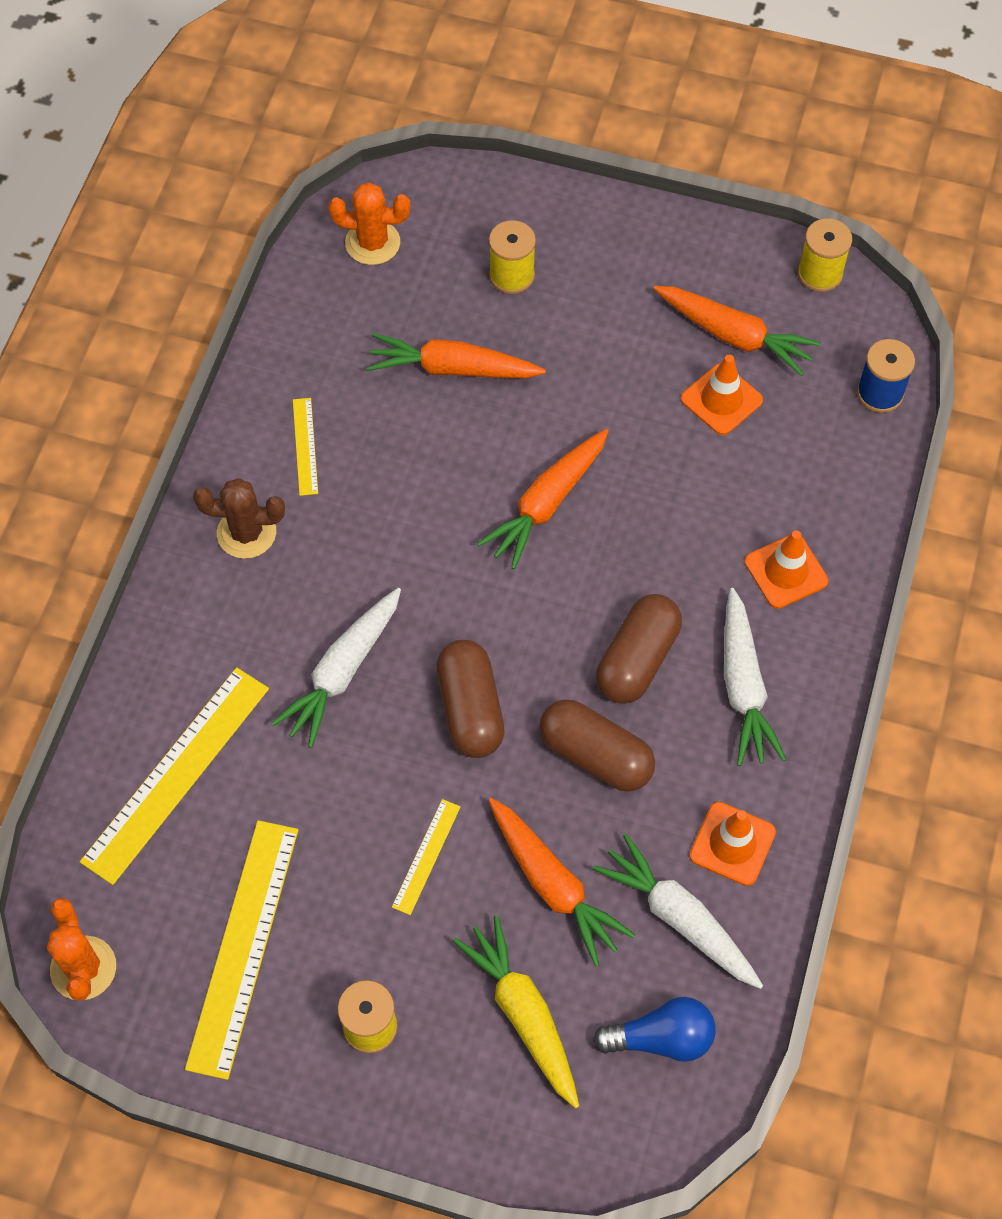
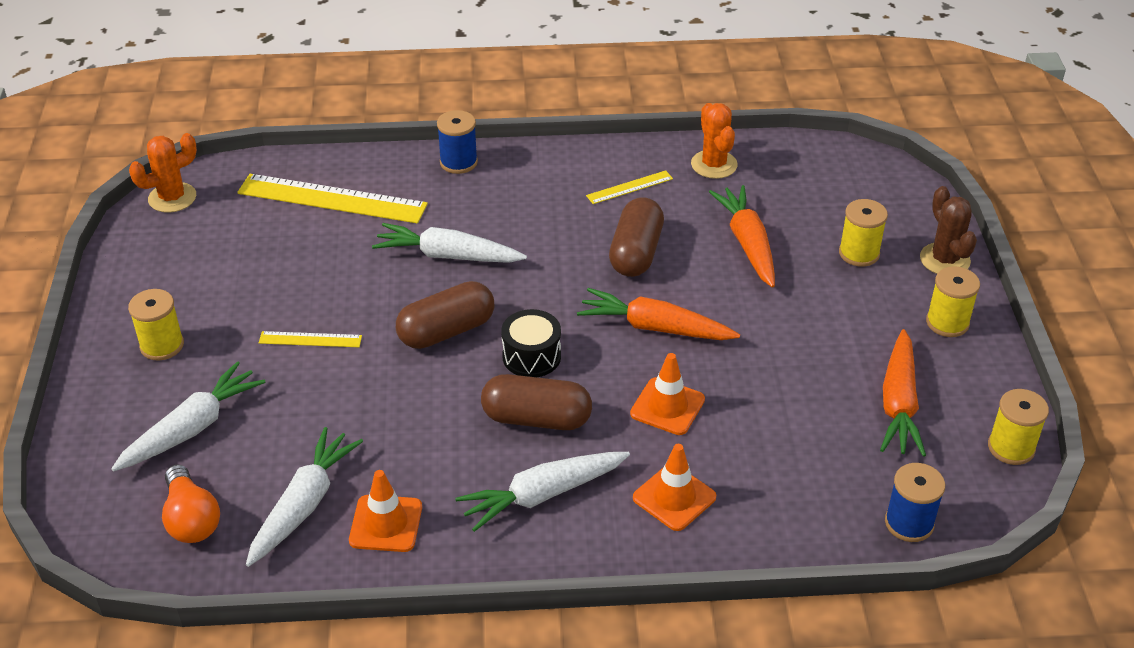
camera: 70 degrees right, 20 degrees down
yellow ruler [185,820,298,1080] -> none
brown cactus [193,478,285,559] -> brown cactus moved to [920,186,977,274]
orange cactus [328,182,410,265] -> orange cactus moved to [691,103,738,179]
yellow carrot [453,915,579,1108] -> white carrot [111,361,265,471]
orange carrot [488,798,635,966] -> none
brown capsule [539,700,655,792] -> brown capsule moved to [609,197,664,277]
blue light bulb [593,997,716,1062] -> orange light bulb [162,465,220,543]
orange traffic cone [681,355,763,435] -> orange traffic cone moved to [630,353,705,435]
none -> blue spool [437,110,478,174]
none -> black drum [501,309,561,377]
none -> yellow spool [926,266,980,337]

